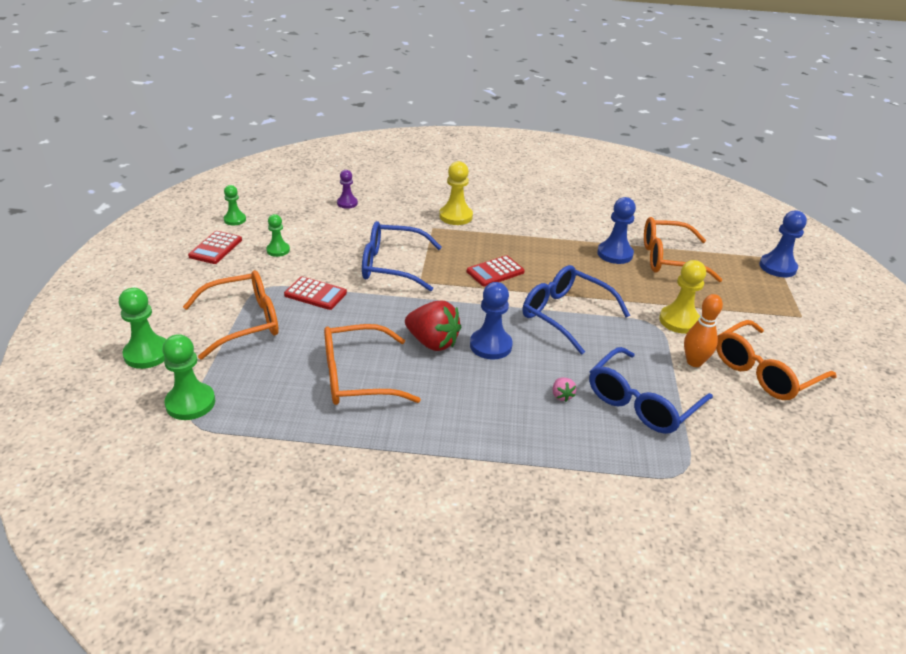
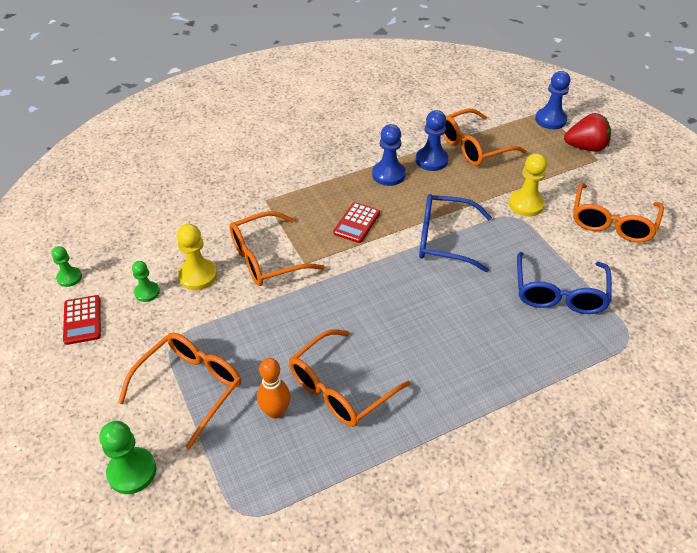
camera: 30 degrees left, 10 degrees up
green pawn [162,334,215,420] -> none
red calculator [284,276,347,310] -> none
purple pawn [337,170,358,209] -> none
blue glasses [362,221,442,291] -> orange glasses [229,211,325,286]
red strawberry [405,301,462,351] -> red strawberry moved to [564,113,611,152]
yellow pawn [439,161,473,225] -> yellow pawn moved to [177,224,217,290]
blue pawn [470,282,513,360] -> blue pawn moved to [372,124,406,186]
pink strawberry [553,378,577,402] -> none
orange bowling pin [684,294,723,367] -> orange bowling pin moved to [257,358,291,419]

